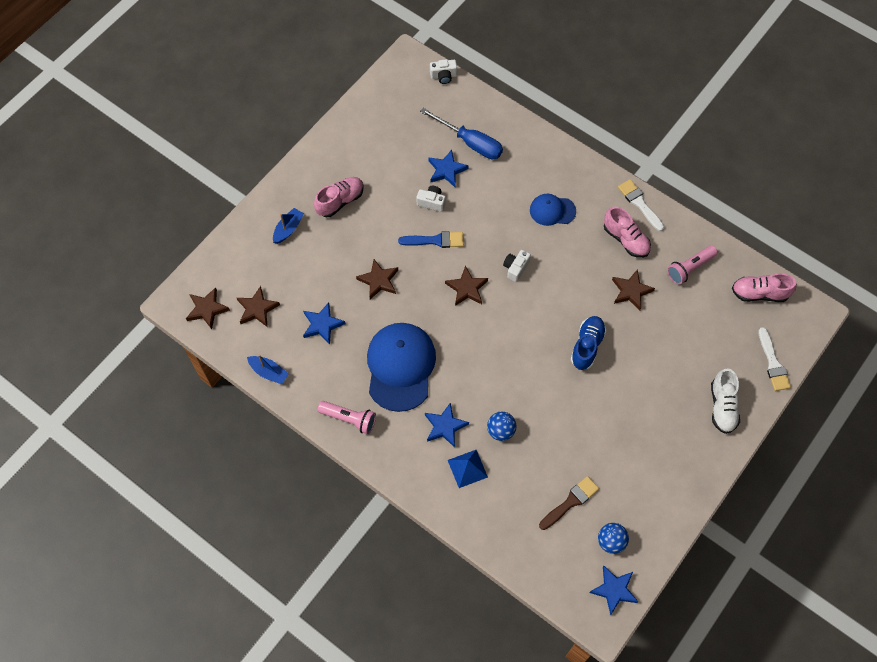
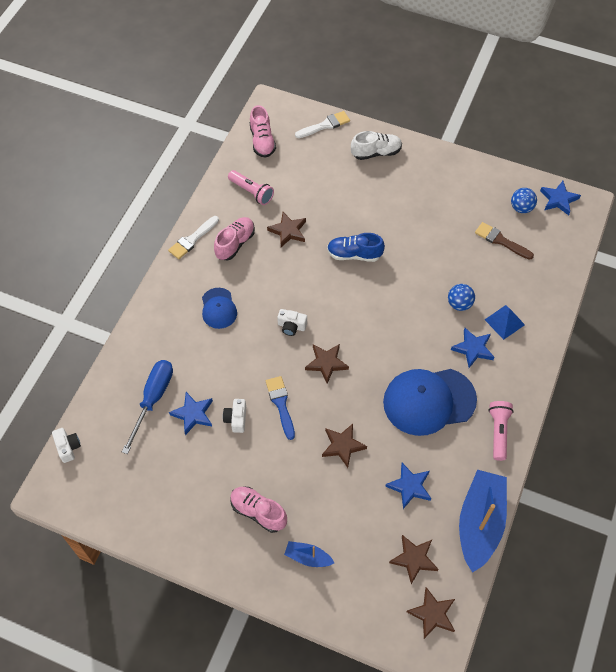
camera: 105 degrees left, 5 degrees down
blue boat [247,354,289,385] -> blue boat [459,470,507,573], size x2.11

